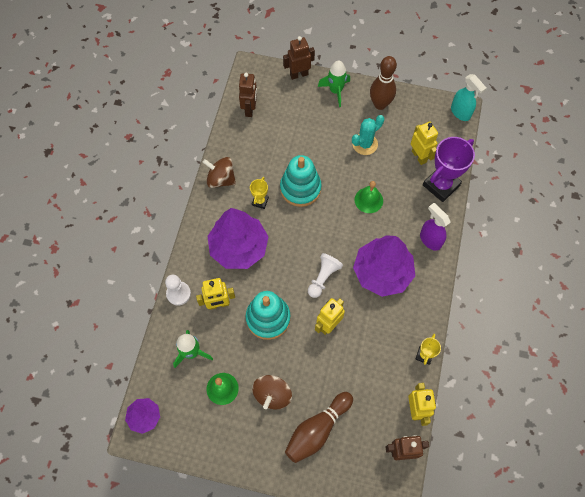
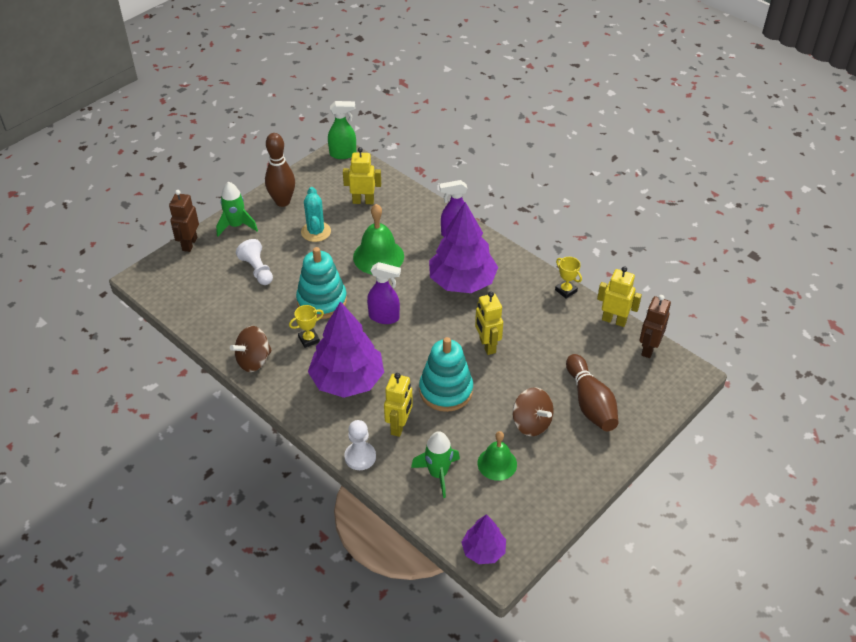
camera: 60 degrees left, 20 degrees down
brown robot [239,73,257,117] -> none
yellow trophy [250,177,269,209] -> yellow trophy turned 75 degrees counterclockwise [289,305,324,348]
white pawn [308,253,343,298] -> white pawn moved to [236,239,273,285]
green bell [355,181,383,213] -> green bell [353,204,404,274], size x1.53
purple trophy [423,137,475,202] -> none
turquoise spray bottle [451,74,487,121] -> green spray bottle [328,101,356,159]
none -> purple spray bottle [367,262,401,324]

